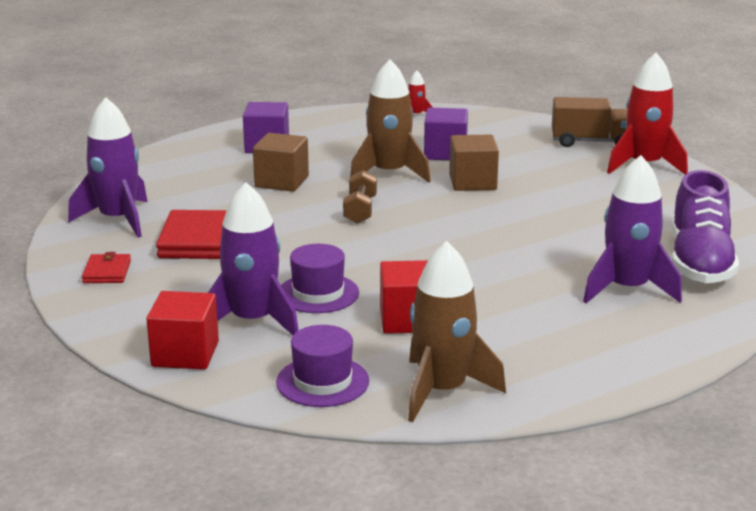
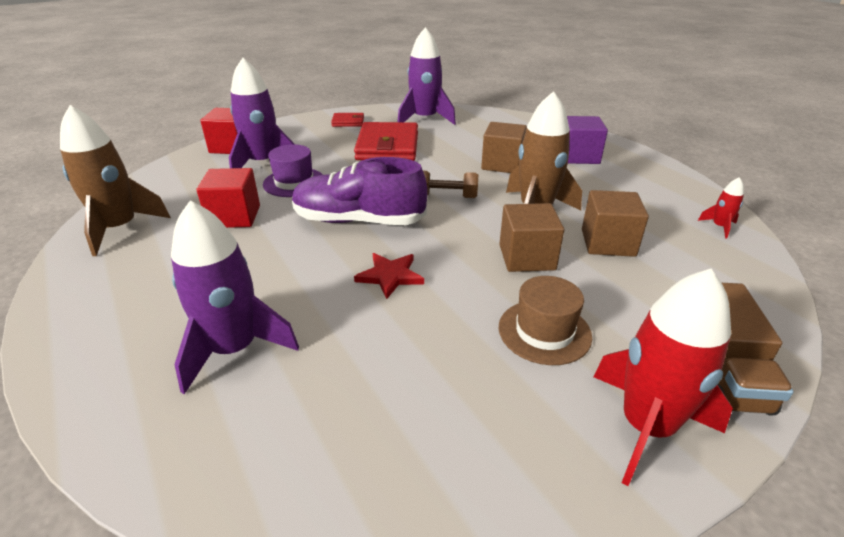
camera: 90 degrees right, 10 degrees up
purple hat [276,325,369,407] -> none
purple cube [424,107,468,160] -> brown cube [582,190,649,257]
purple shoe [671,170,739,283] -> purple shoe moved to [292,157,428,225]
none -> red star [354,253,424,299]
none -> brown hat [499,276,592,365]

